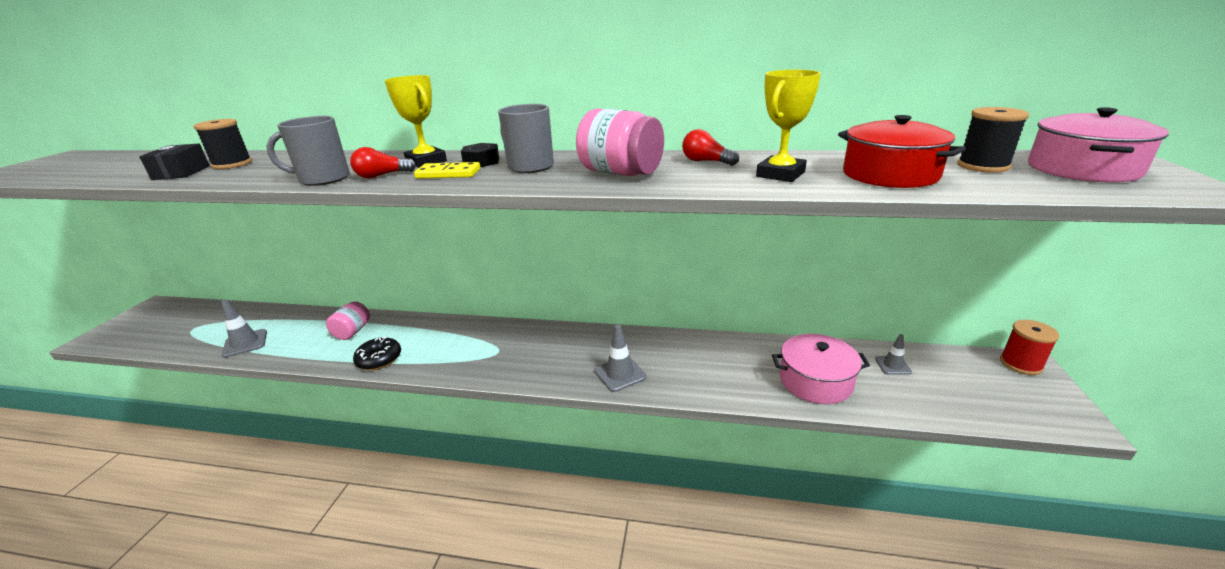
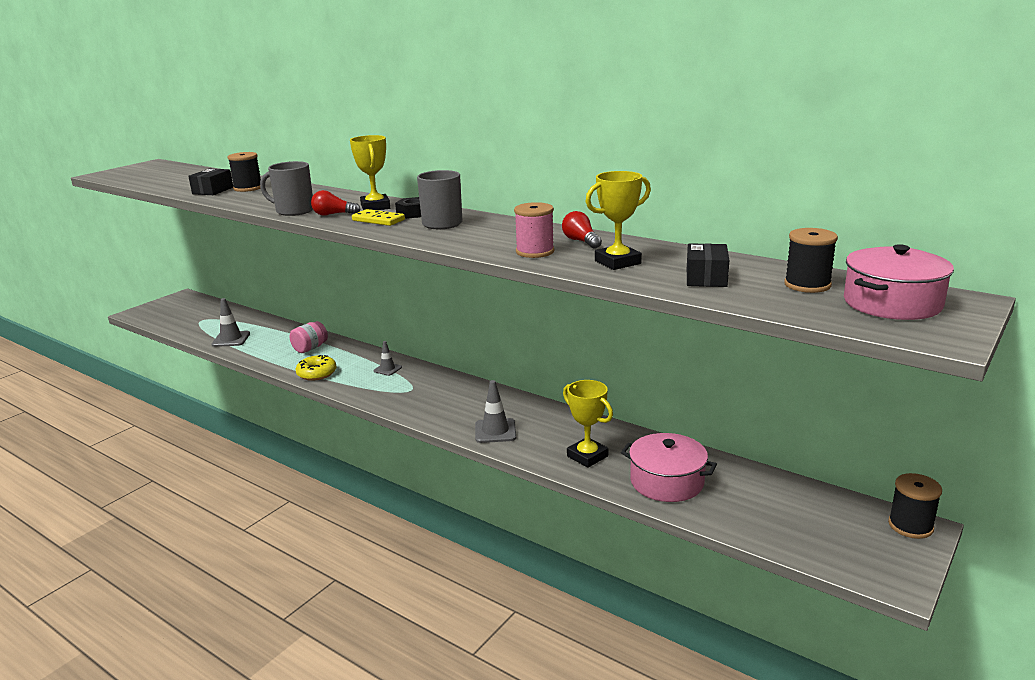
camera: 25 degrees right, 5 degrees down
black donut [353,337,401,370] -> yellow donut [296,355,337,381]
pink jar [576,109,664,176] -> none
red pot [838,115,966,188] -> black box [687,243,729,287]
grey traffic cone [875,334,912,374] -> grey traffic cone moved to [373,341,402,376]
red spool [1000,320,1059,375] -> black spool [888,473,942,539]
none -> pink spool [514,202,555,258]
none -> yellow trophy [563,380,613,468]

